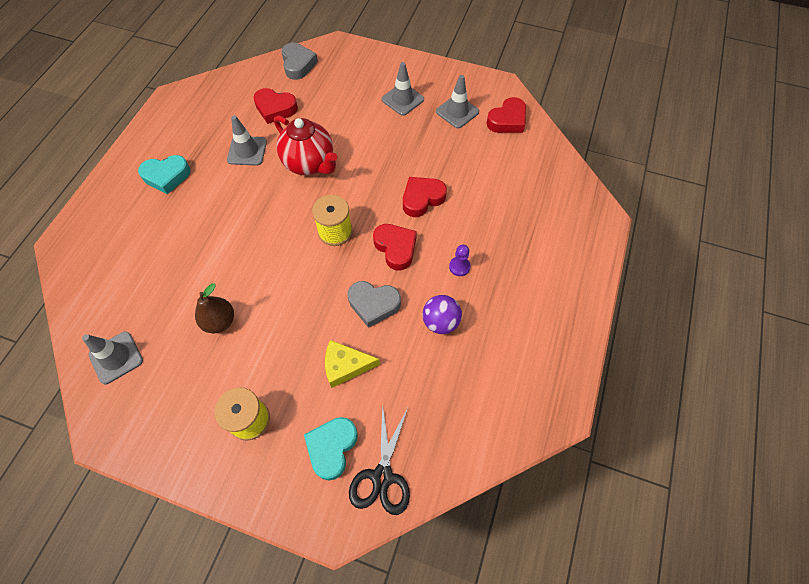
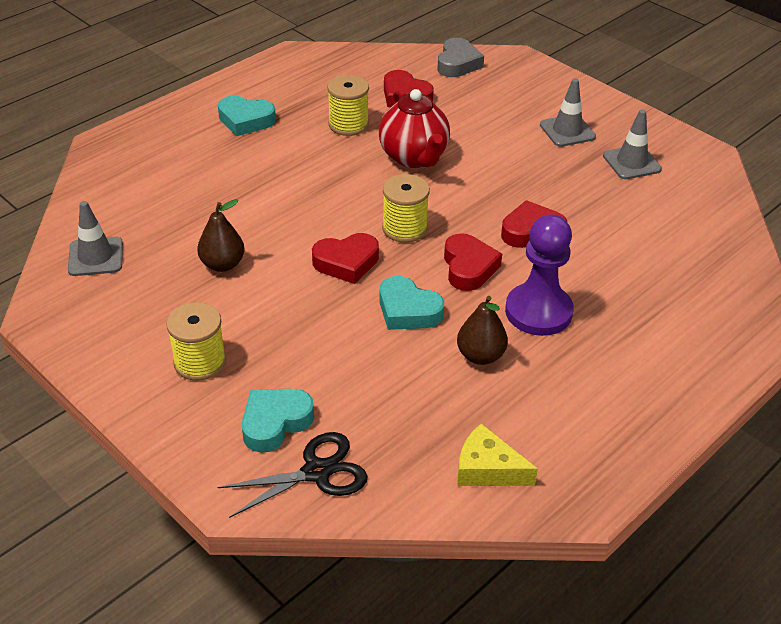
camera: 25 degrees right, 20 degrees down
grey traffic cone [227,115,267,166] -> yellow spool [327,75,369,136]
yellow cheese [325,340,380,388] -> yellow cheese moved to [458,423,538,486]
grey heart [348,281,401,328] -> turquoise heart [379,276,444,330]
black scissors [349,403,410,515] -> black scissors turned 150 degrees counterclockwise [217,432,367,518]
purple ball [422,295,462,334] -> brown pear [457,296,508,365]
purple pawn [449,245,471,276] -> purple pawn [505,214,574,336], size x2.30
red heart [486,97,526,133] -> red heart moved to [312,233,379,284]

